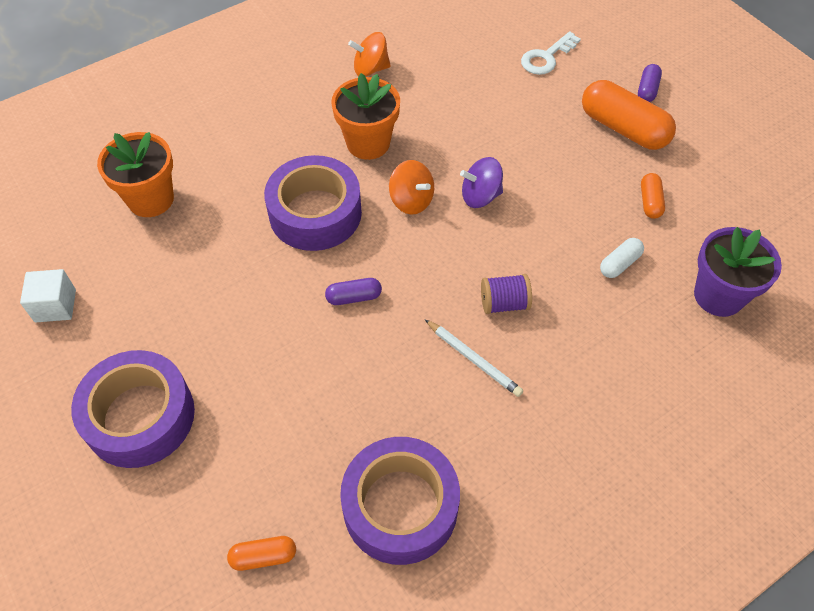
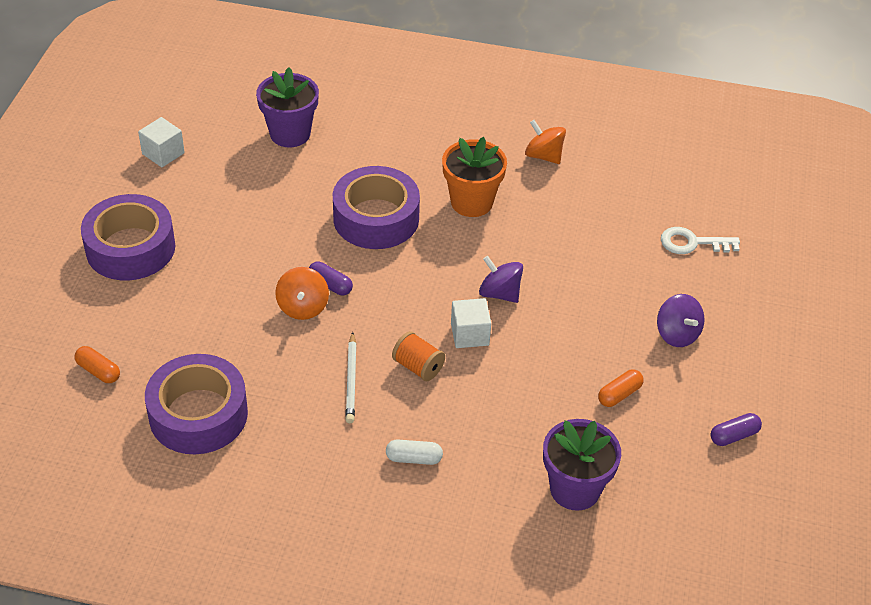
camera: 45 degrees right, 10 degrees down
orange flower pot [97,132,174,217] -> purple flower pot [256,67,319,147]
orange spinning top [389,160,434,214] -> orange spinning top moved to [275,267,329,320]
purple spool [481,274,532,314] -> orange spool [392,331,445,381]
orange capsule [582,80,676,150] -> purple spinning top [657,294,705,347]
white capsule [600,238,644,278] -> white capsule moved to [386,439,443,465]
purple capsule [638,64,662,102] -> purple capsule moved to [711,413,762,446]
none -> white cube [451,298,491,348]

